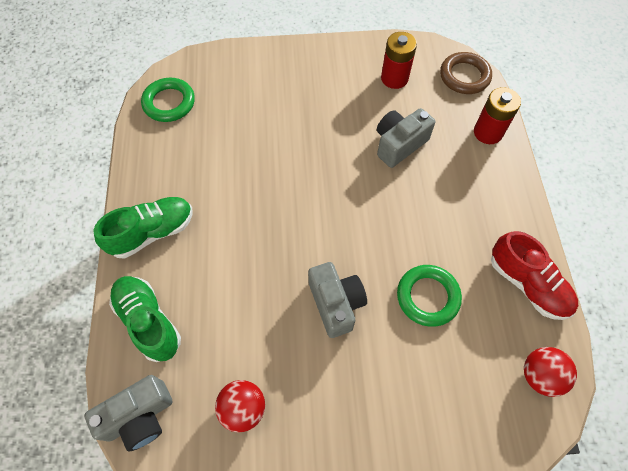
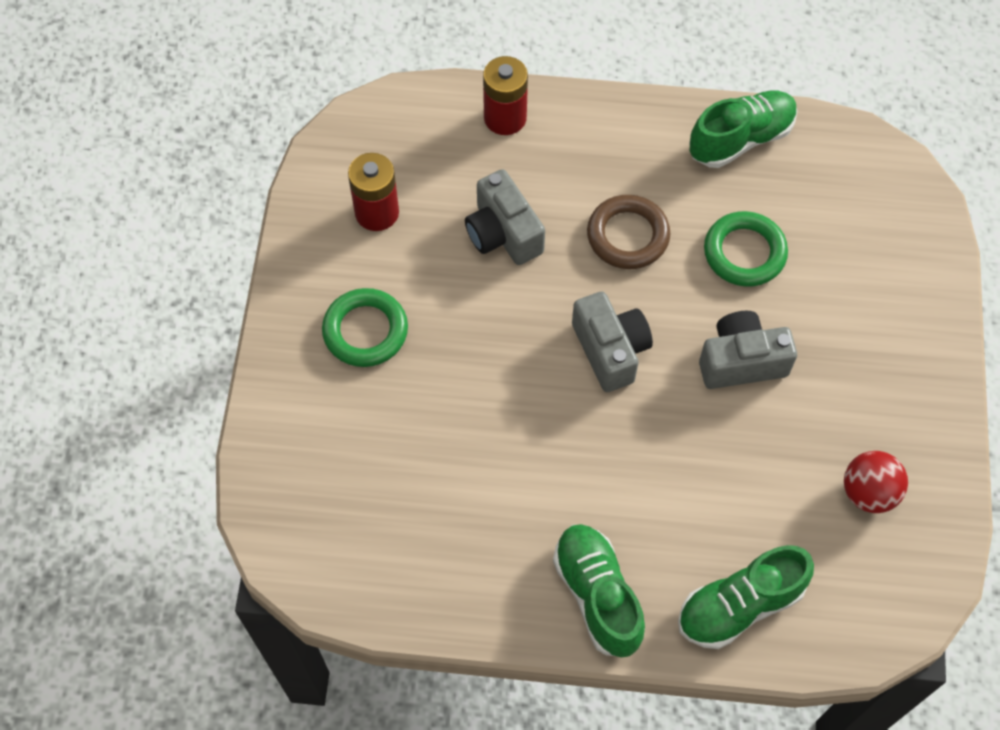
camera: 80 degrees left, 0 degrees up
grey camera [84,375,173,452] -> grey camera moved to [572,291,653,392]
green ring [141,78,195,122] -> green ring moved to [322,288,408,367]
brown ring [440,52,492,94] -> brown ring moved to [587,195,670,269]
red shoe [491,231,578,320] -> green shoe [689,91,797,168]
red ball [524,347,577,397] -> none

